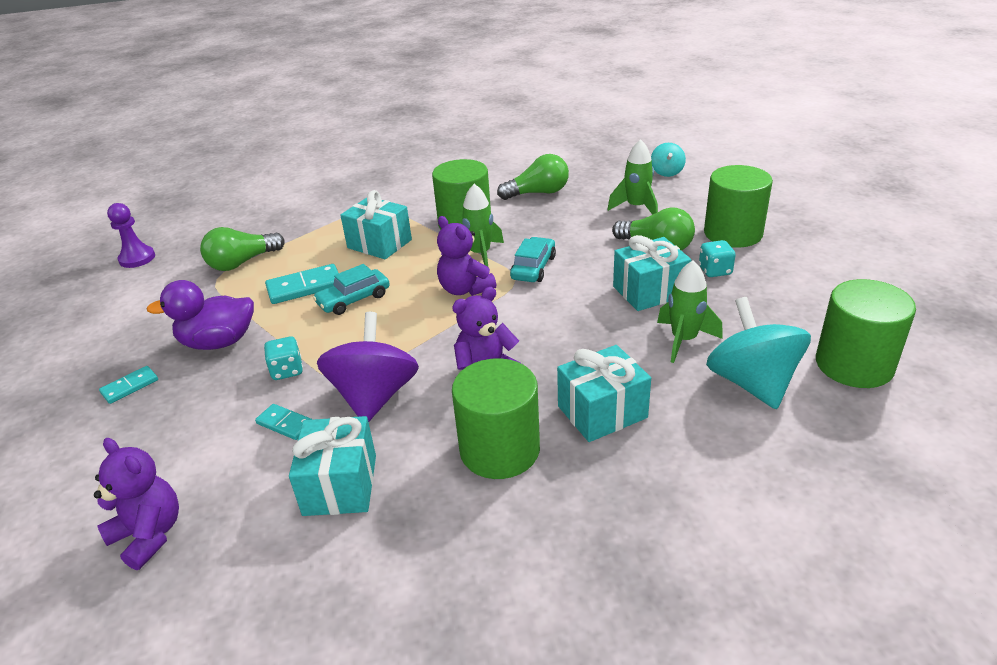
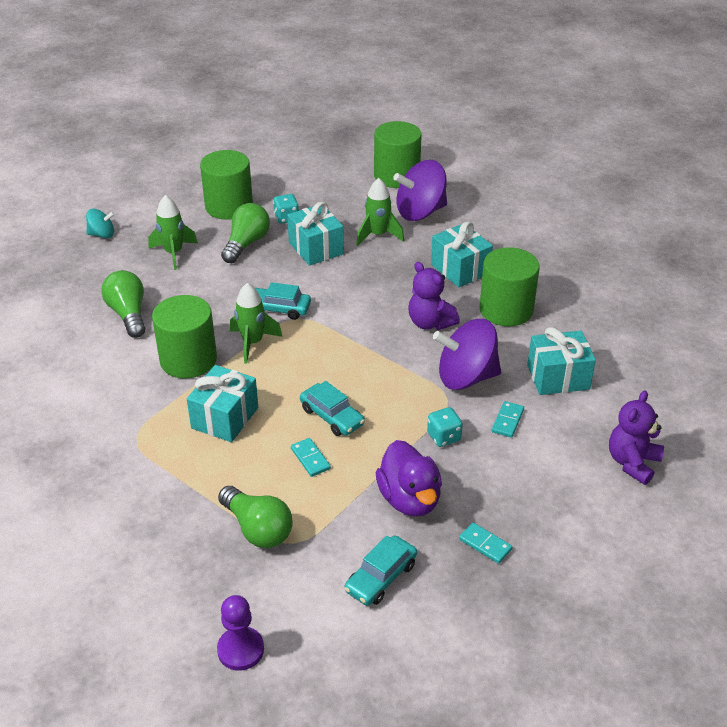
camera: 100 degrees left, 5 degrees up
turquoise domino [265,264,338,304] -> turquoise domino [291,438,331,477], size x0.60
purple teddy bear [437,216,496,296] -> none
turquoise spinning top [706,297,811,409] -> purple spinning top [393,160,447,221]
none -> turquoise car [344,535,417,606]

